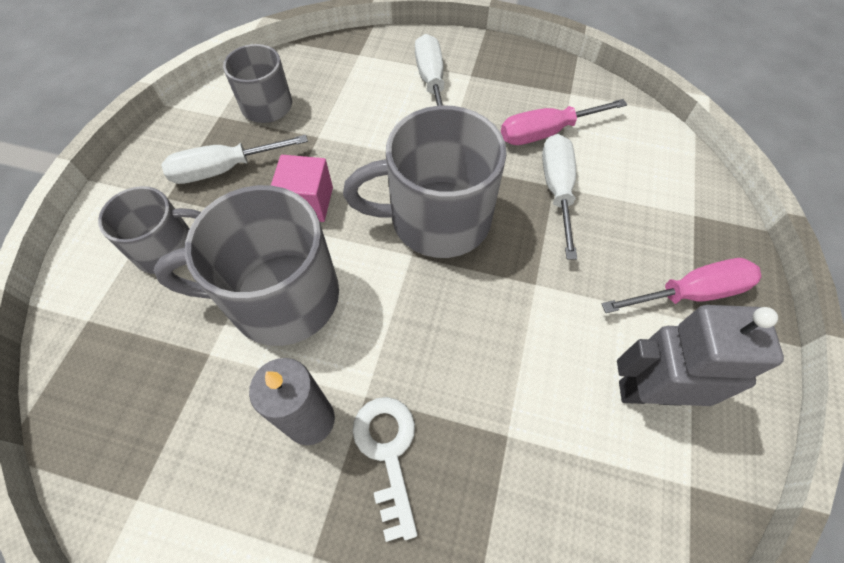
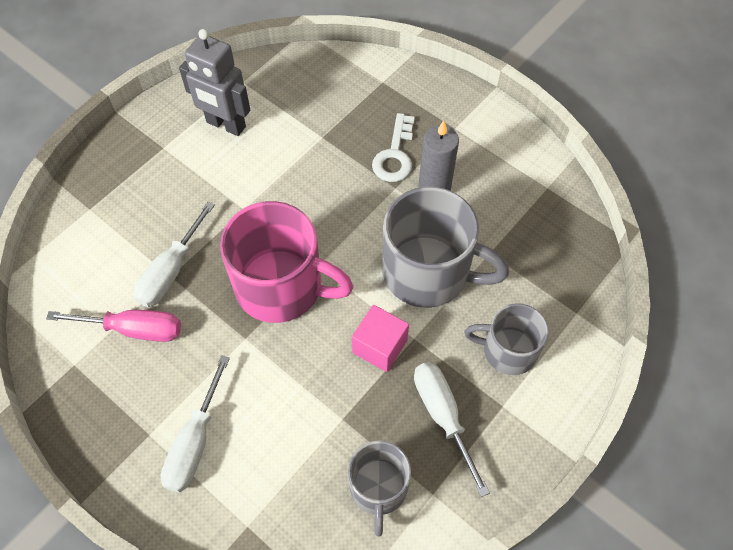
camera: 155 degrees left, 0 degrees up
white screwdriver [161,135,308,184] -> white screwdriver turned 120 degrees counterclockwise [414,362,490,497]
grey mug [343,106,507,258] -> pink mug [220,201,353,323]
pink screwdriver [602,258,761,313] -> none

